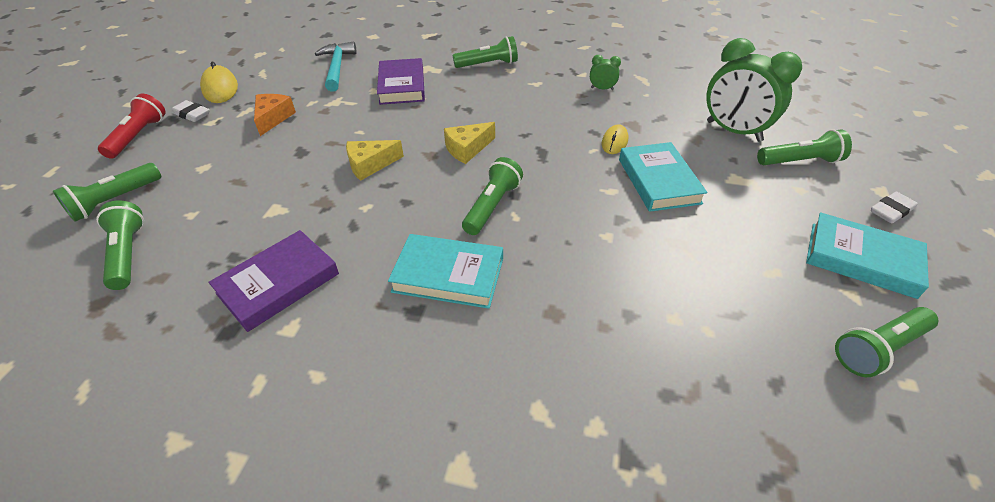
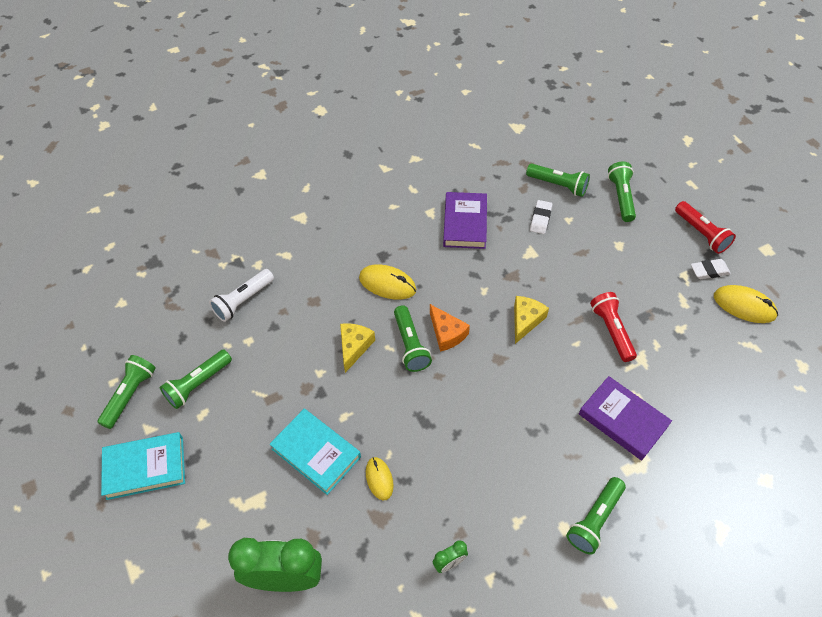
camera: 140 degrees right, 10 degrees up
orange cheese [254,94,296,136] -> orange cheese moved to [430,304,470,352]
turquoise hammer [315,42,357,92] -> none
turquoise book [388,234,503,309] -> yellow mouse [359,264,416,300]
yellow cheese [444,122,495,164] -> yellow cheese moved to [340,323,375,373]
green flashlight [757,129,852,165] -> green flashlight moved to [160,350,232,409]
white eraser [871,192,918,223] -> white eraser moved to [530,200,552,234]
none -> white flashlight [209,269,274,322]
none -> red flashlight [590,292,637,362]

